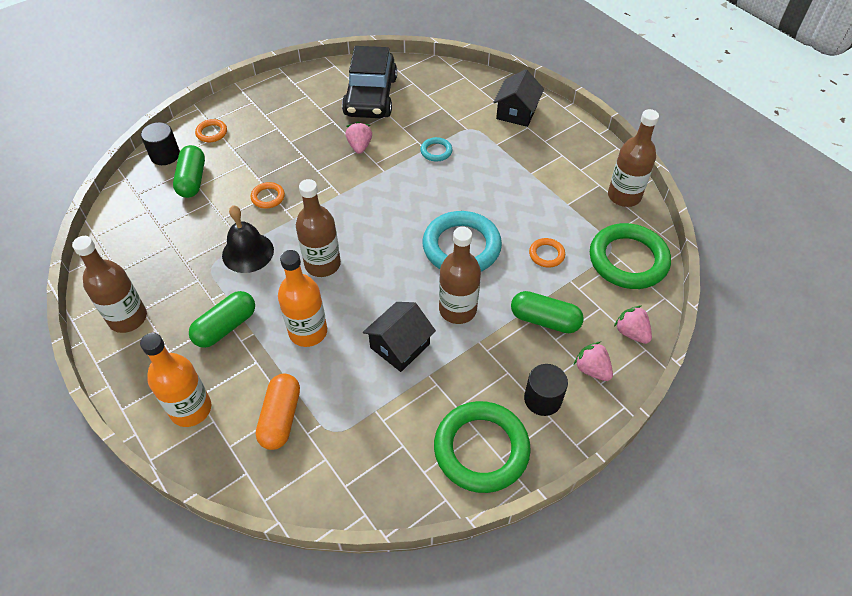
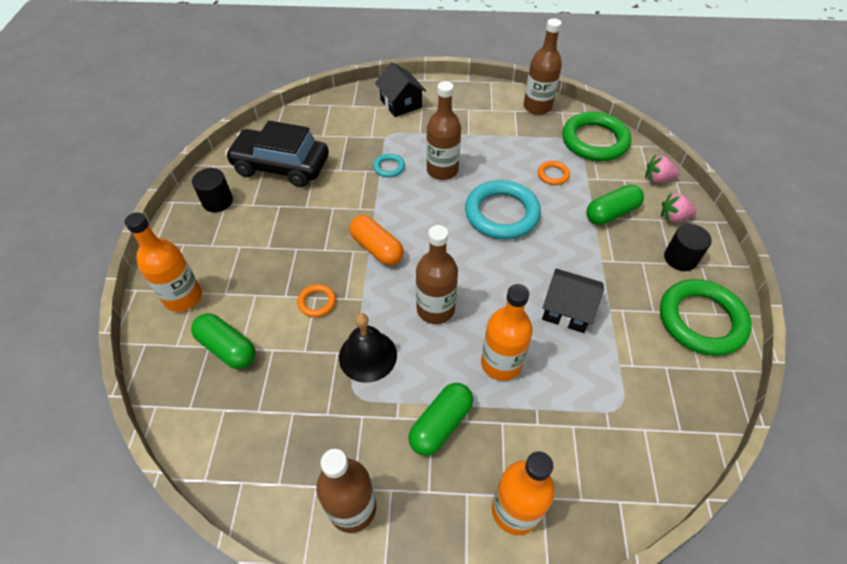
camera: 50 degrees left, 0 degrees up
black cylinder [141,122,180,165] -> black cylinder moved to [192,168,233,212]
green capsule [189,291,255,348] -> green capsule turned 45 degrees clockwise [408,383,473,456]
orange ring [195,119,227,142] -> orange bottle [125,212,202,312]
orange capsule [256,374,300,450] -> orange capsule moved to [349,215,404,265]
black car [342,46,397,118] -> black car turned 150 degrees clockwise [225,121,329,187]
pink strawberry [346,121,372,154] -> none
black house [363,302,436,372] -> black house turned 60 degrees counterclockwise [542,268,604,333]
brown bottle [439,227,481,324] -> brown bottle moved to [426,81,461,180]

